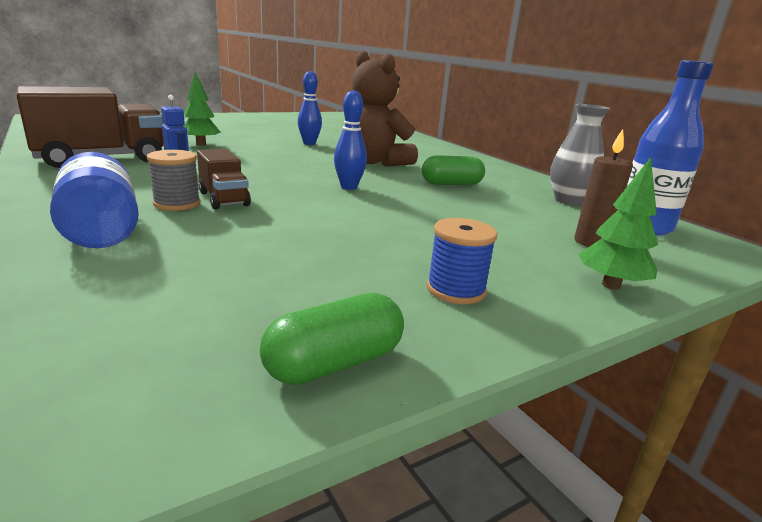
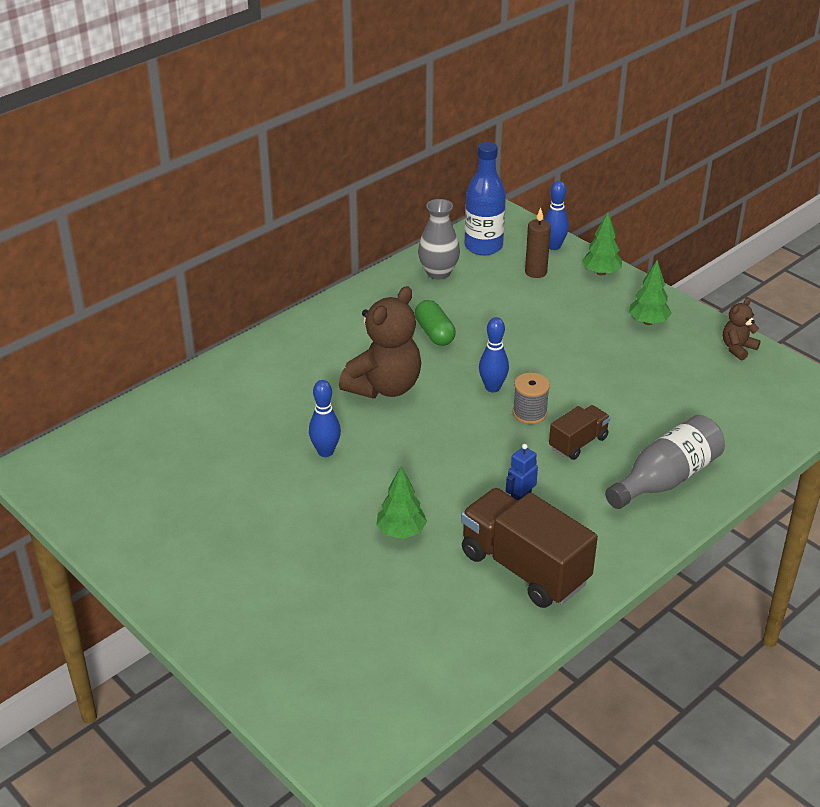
camera: 100 degrees left, 15 degrees up
blue bottle [50,152,139,248] -> grey bottle [605,415,725,509]
grey spool [147,150,201,211] -> grey spool moved to [513,372,550,424]
green capsule [260,293,404,385] -> brown teddy bear [723,298,761,360]
blue spool [427,218,497,304] -> green tree [629,260,672,325]
none -> blue bowling pin [544,181,569,250]

